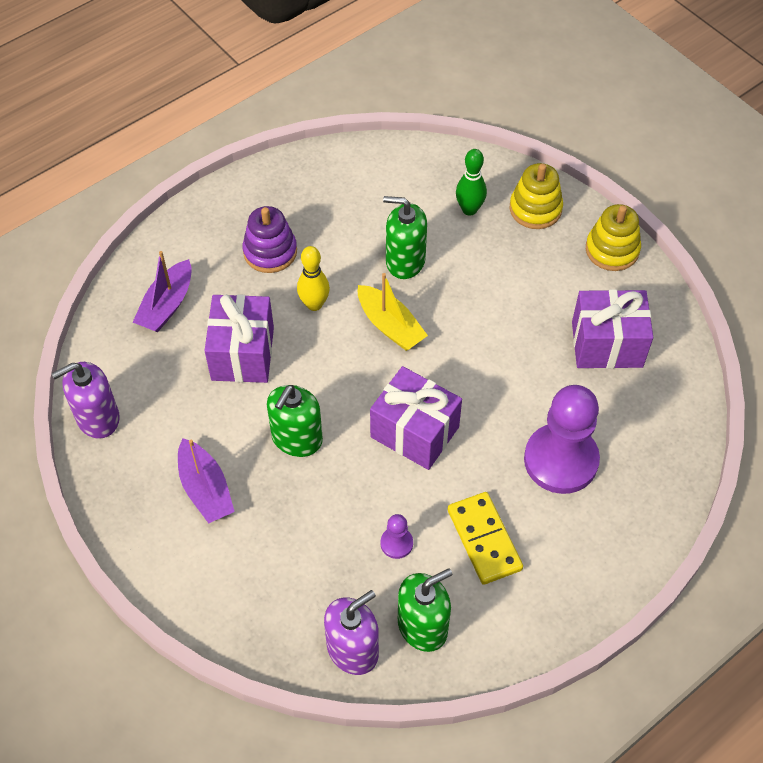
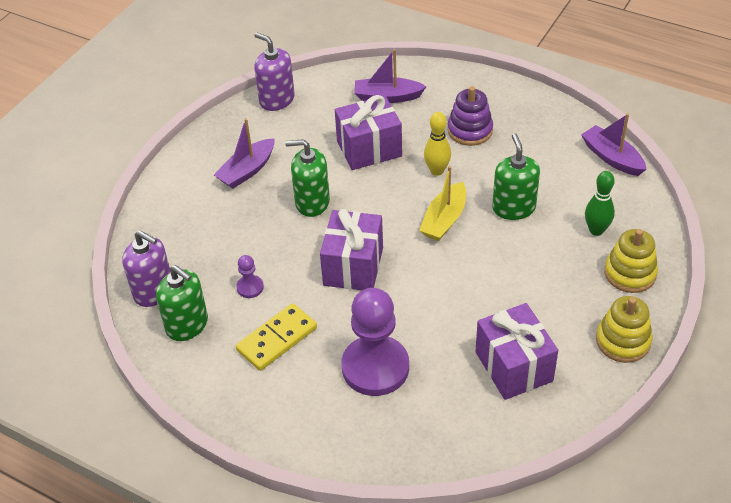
camera: 70 degrees right, 10 degrees down
none -> purple boat [581,113,647,176]

